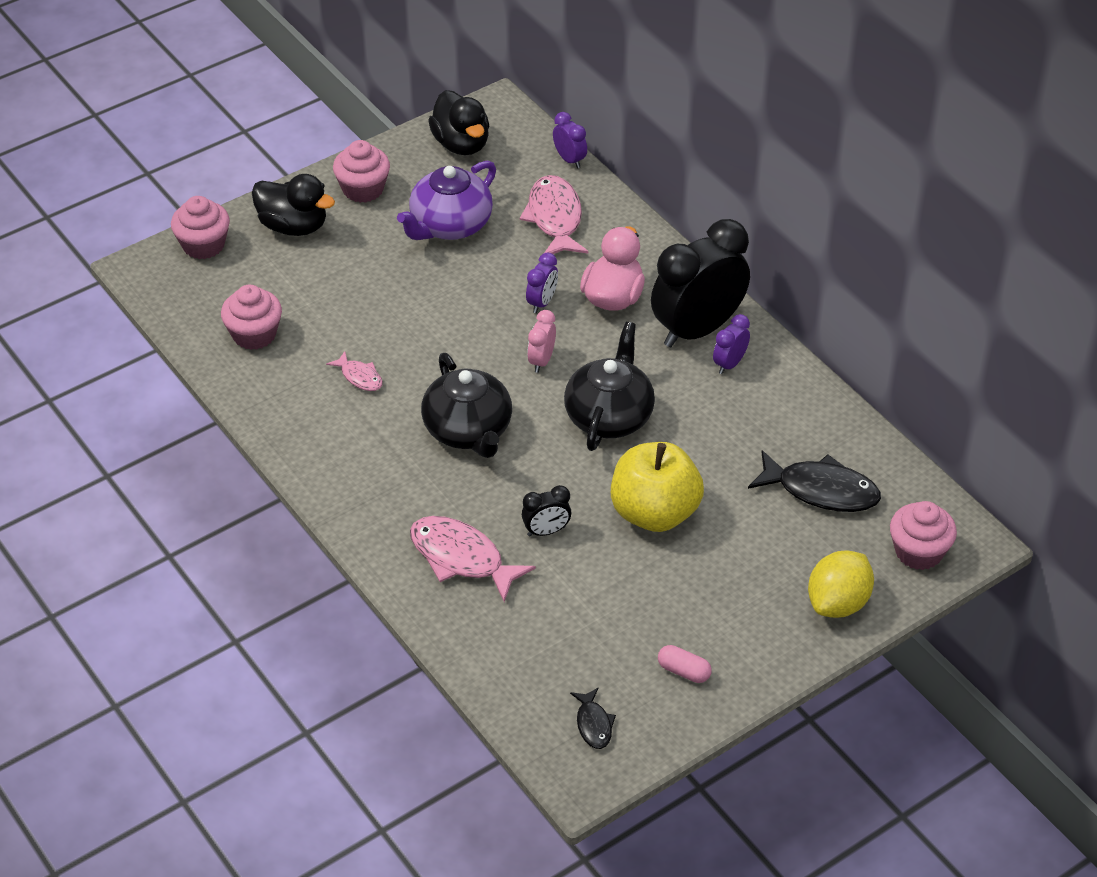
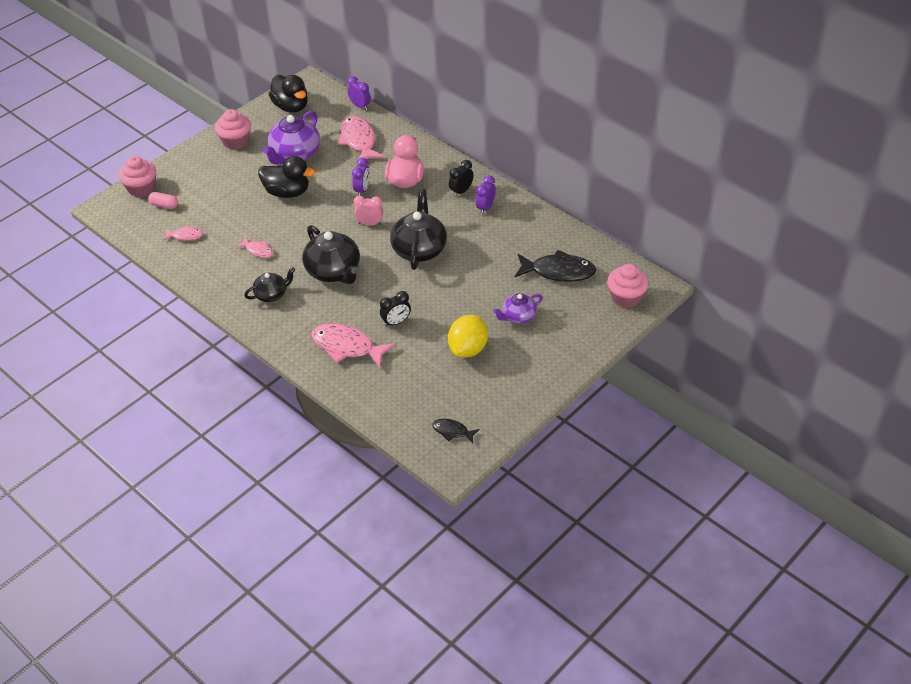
camera: 10 degrees left, 0 degrees up
pink cupcake [221,285,282,350] -> pink fish [162,225,204,241]
black duck [252,174,335,236] -> black duck moved to [258,156,315,198]
pink clock [527,310,556,373] -> pink clock turned 90 degrees clockwise [354,196,383,226]
black fish [570,687,616,749] -> black fish turned 135 degrees clockwise [432,419,480,443]
yellow apple [611,442,704,532] -> none
black clock [651,219,750,347] -> black clock [449,160,473,197], size x0.44
pink capsule [658,645,712,683] -> pink capsule moved to [148,192,178,209]
yellow lemon [808,550,874,618] -> yellow lemon moved to [448,315,488,358]
none -> black teapot [244,267,295,302]
none -> purple teapot [493,293,543,324]

